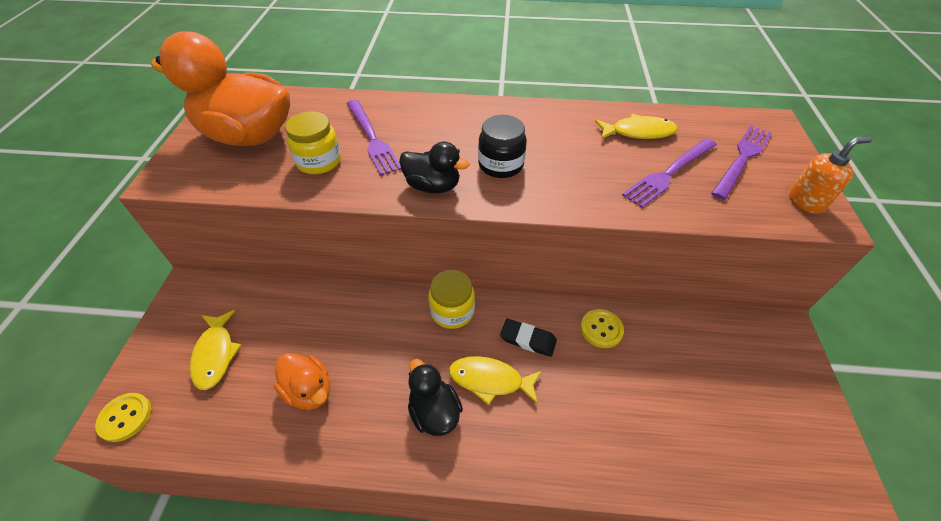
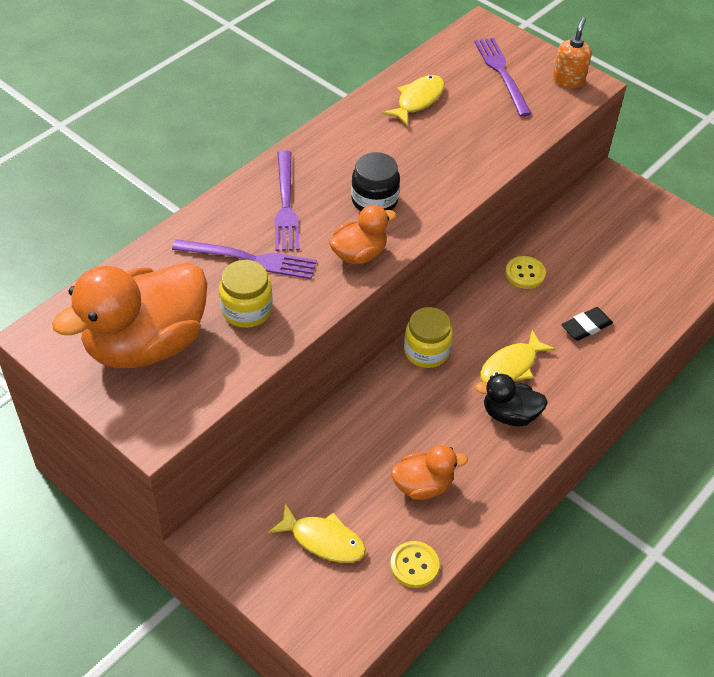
camera: 55 degrees left, 0 degrees up
yellow button [95,393,151,442] -> yellow button moved to [390,541,440,588]
black duck [399,141,470,194] -> orange duck [329,205,396,264]
black eraser [500,319,557,357] -> black eraser moved to [561,307,613,341]
purple fork [622,138,717,208] -> purple fork moved to [274,151,300,251]

